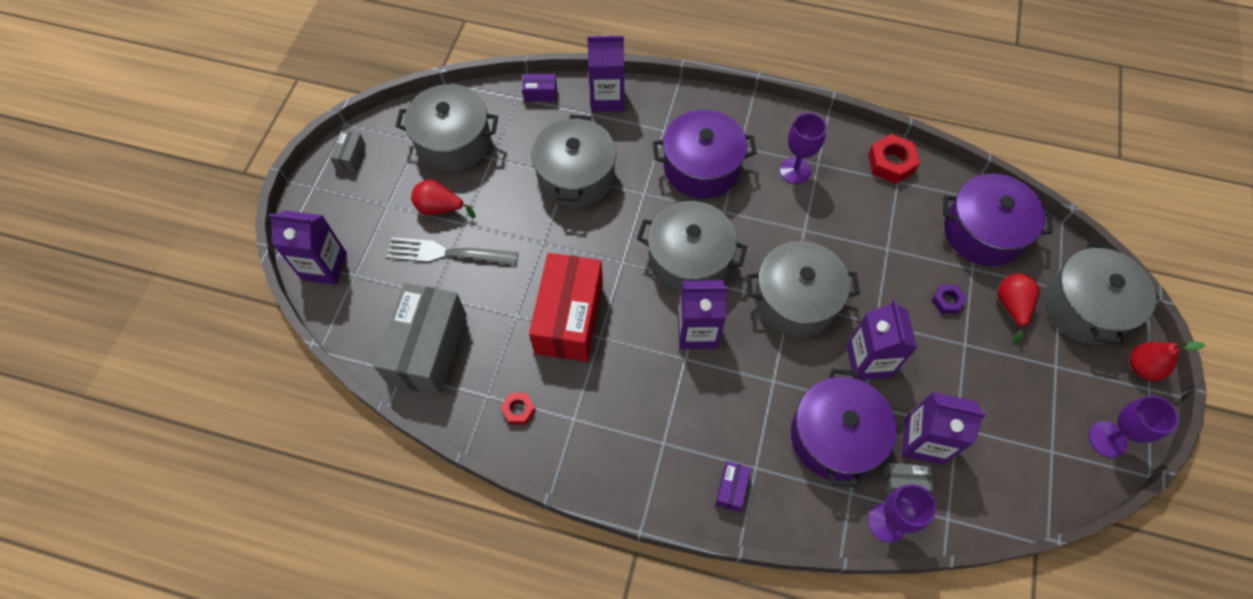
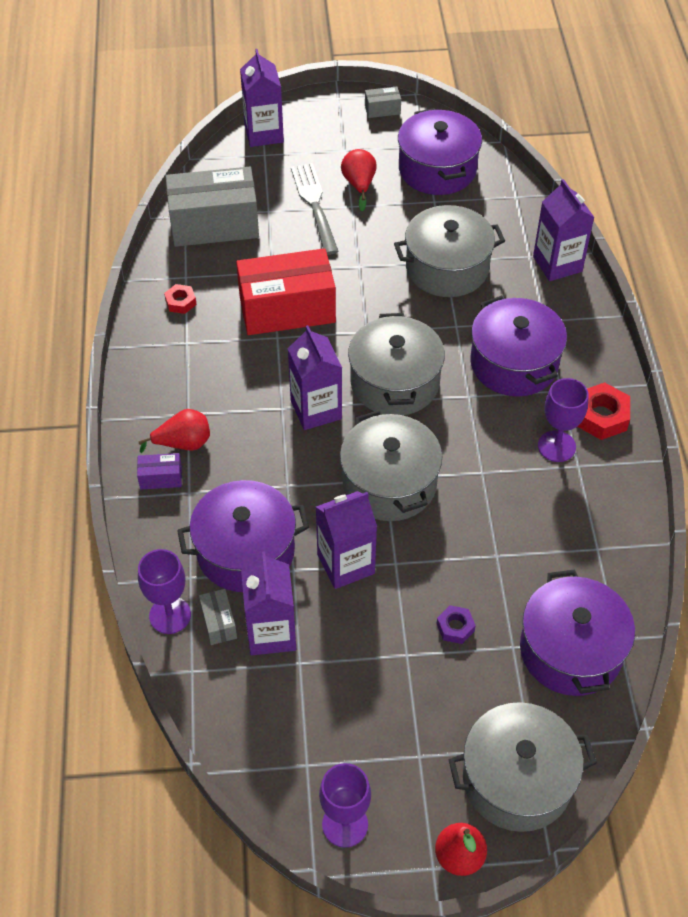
camera: 70 degrees right, 10 degrees down
grey pot [395,84,498,172] -> purple pot [398,108,482,195]
purple box [522,74,557,102] -> none
red nut [868,134,920,184] -> red nut moved to [577,382,630,440]
red pear [997,273,1040,344] -> red pear moved to [138,409,210,453]

